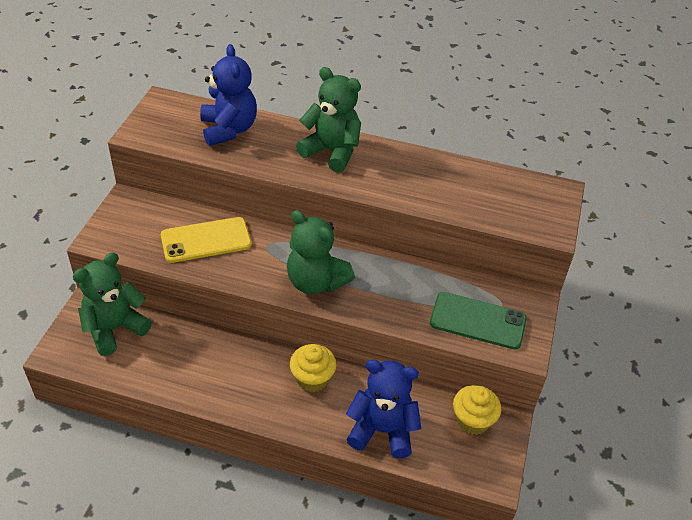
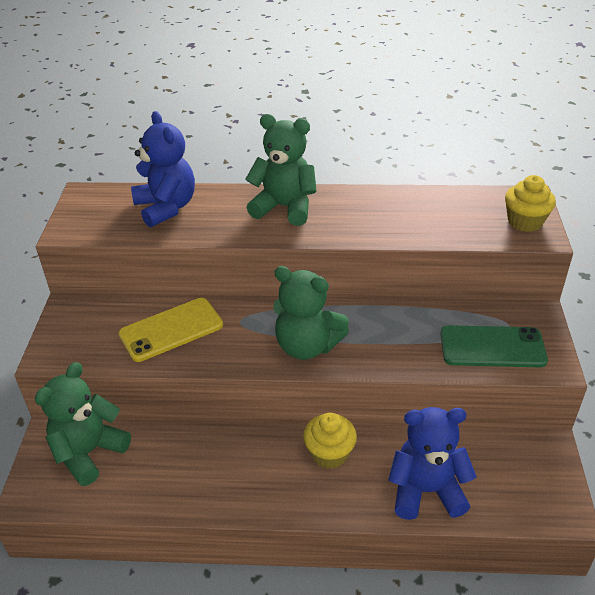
camera: 10 degrees left, 5 degrees down
yellow cupcake [453,385,501,435] -> yellow cupcake moved to [505,175,556,232]

